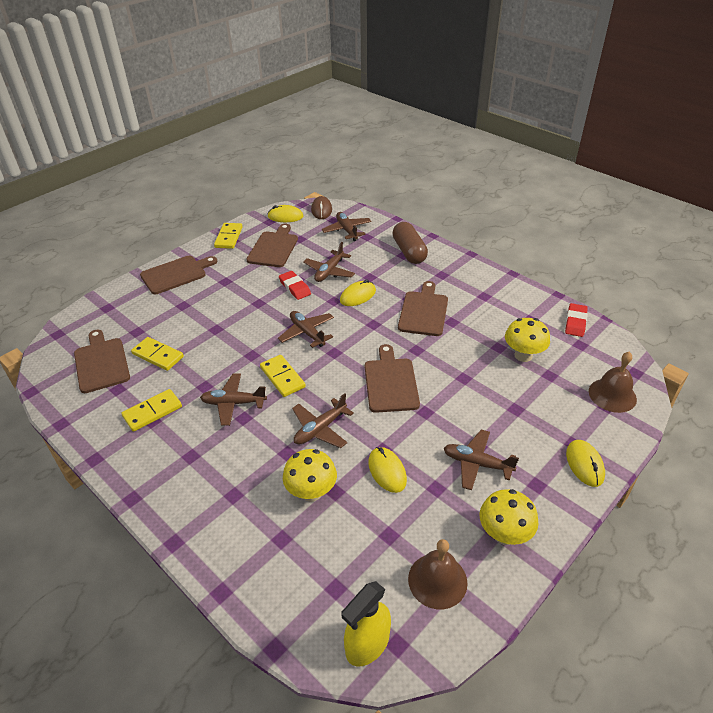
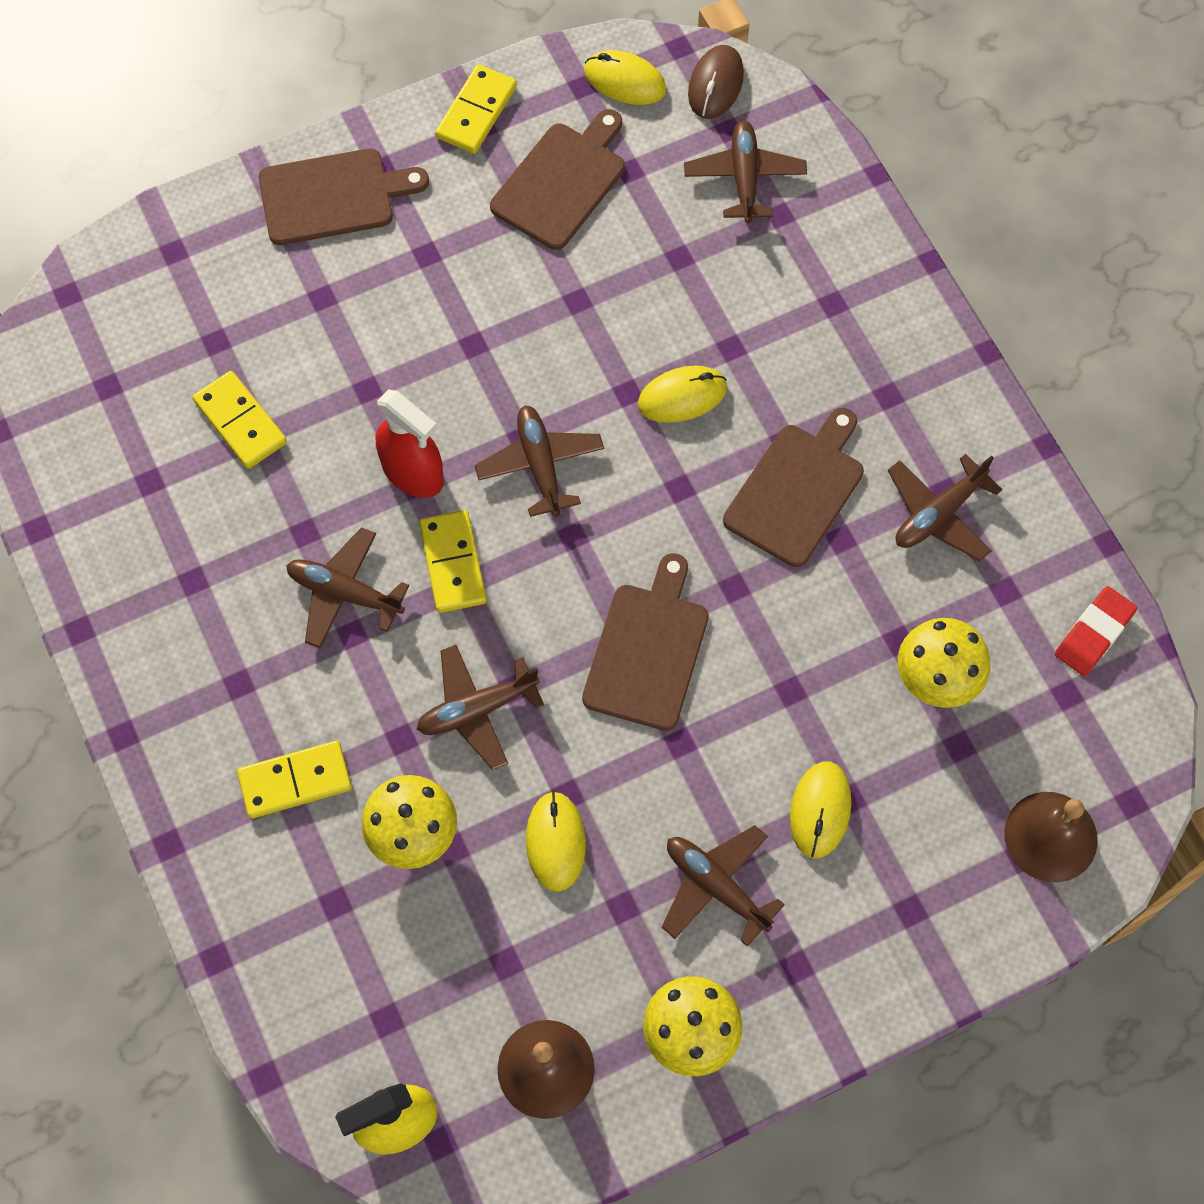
camera: 20 degrees right, 25 degrees up
brown cutting board [74,330,130,393] -> none
yellow domino [121,389,182,432] -> yellow domino moved to [237,741,352,819]
red eraser [279,271,311,300] -> none
brown plane [303,242,355,282] -> brown plane moved to [888,454,1003,561]
brown capsule [393,222,428,264] -> none
yellow mouse [566,440,605,487] -> yellow mouse moved to [790,761,851,858]
none -> red spray bottle [376,389,444,498]

